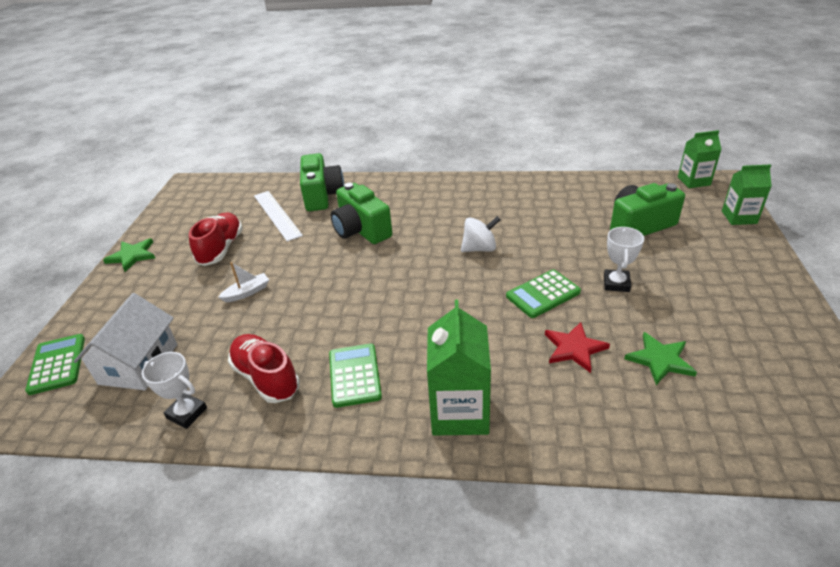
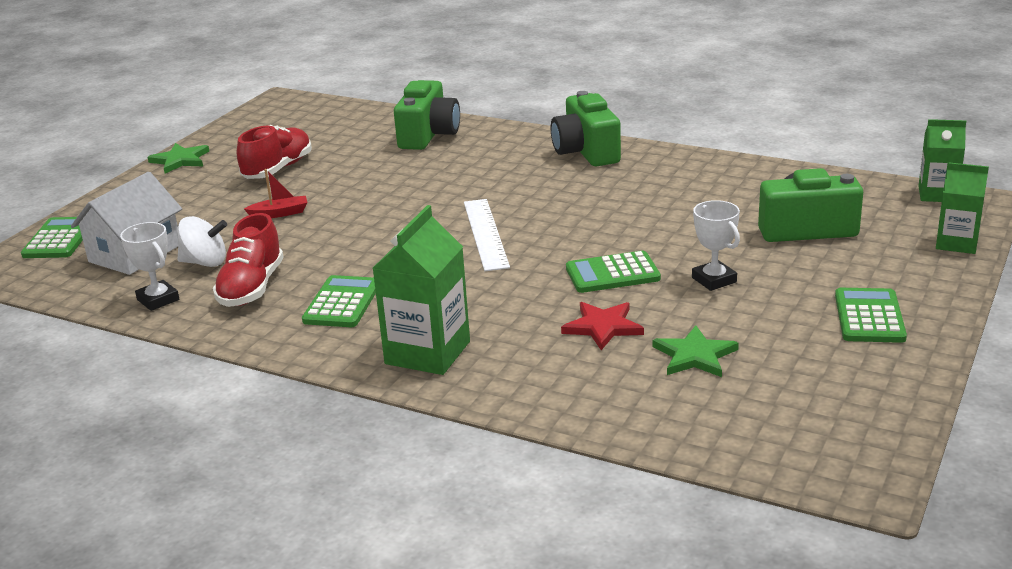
camera: 20 degrees right, 10 degrees down
white boat [218,262,269,302] -> red boat [244,169,307,218]
red shoe [228,334,300,403] -> red shoe turned 150 degrees counterclockwise [213,213,283,307]
white ruler [254,191,303,242] -> white ruler moved to [464,199,510,271]
green camera [331,183,392,244] -> green camera moved to [551,91,621,167]
white spinning top [461,216,501,252] -> white spinning top moved to [177,216,227,267]
white trophy [604,227,644,292] -> white trophy turned 60 degrees counterclockwise [692,200,740,291]
none -> green calculator [835,288,907,343]

